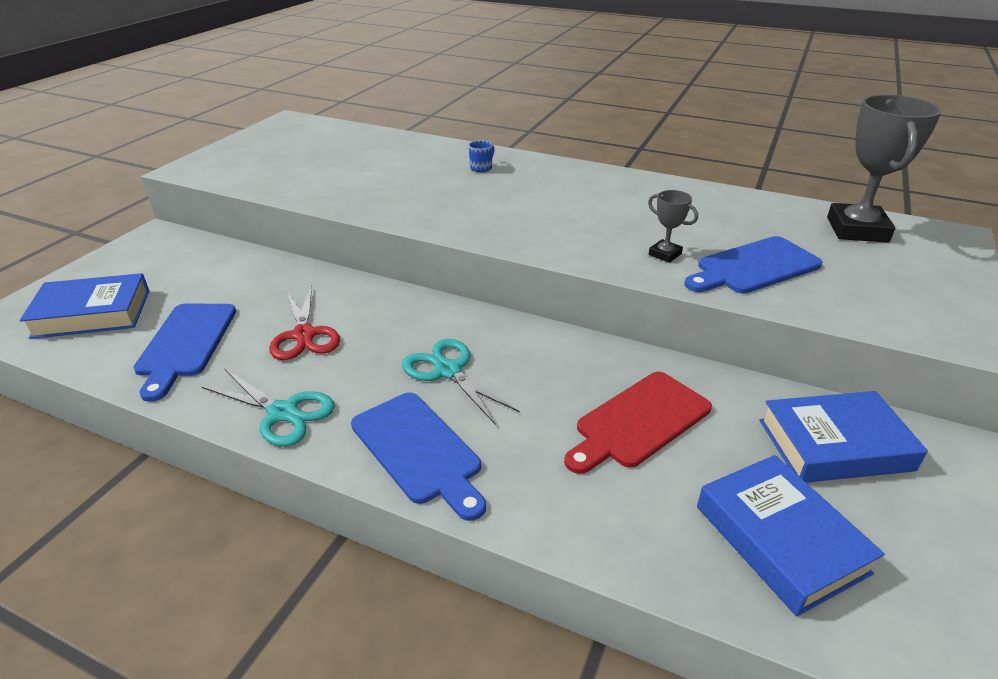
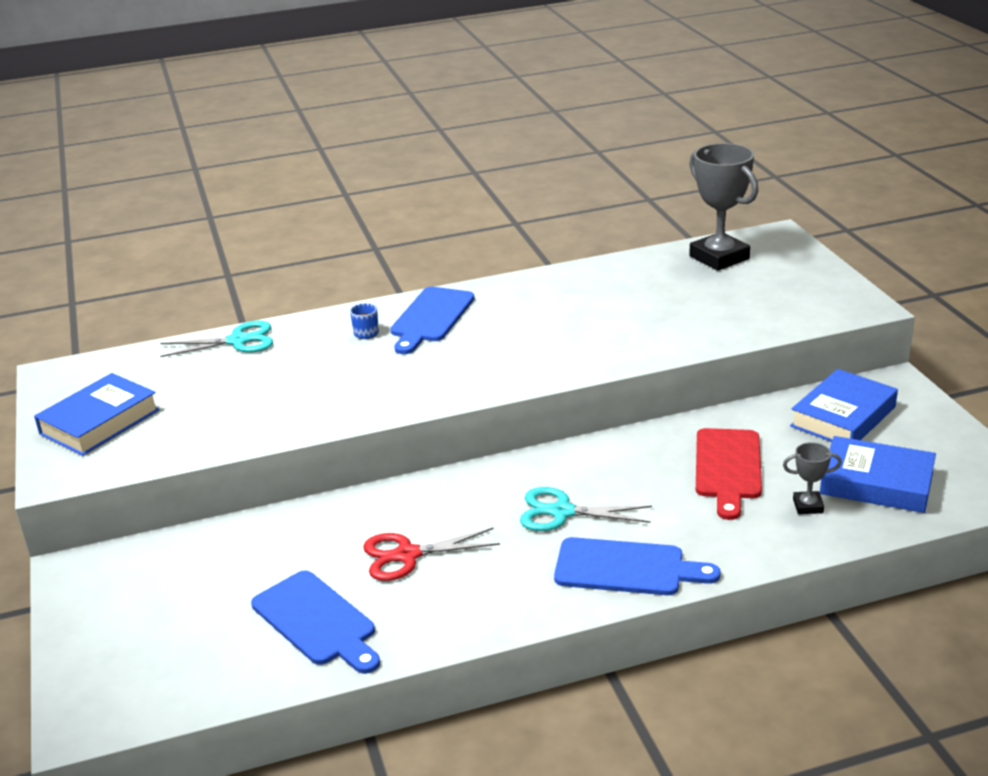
camera: 40 degrees left, 5 degrees down
blue book [20,273,149,339] -> blue book moved to [34,373,159,456]
turquoise scissors [202,369,335,447] -> turquoise scissors moved to [160,321,273,357]
red scissors [269,285,340,360] -> red scissors turned 135 degrees clockwise [363,528,500,581]
grey trophy [648,190,698,263] -> grey trophy moved to [783,442,842,514]
blue cutting board [684,236,822,294] -> blue cutting board moved to [390,287,475,354]

